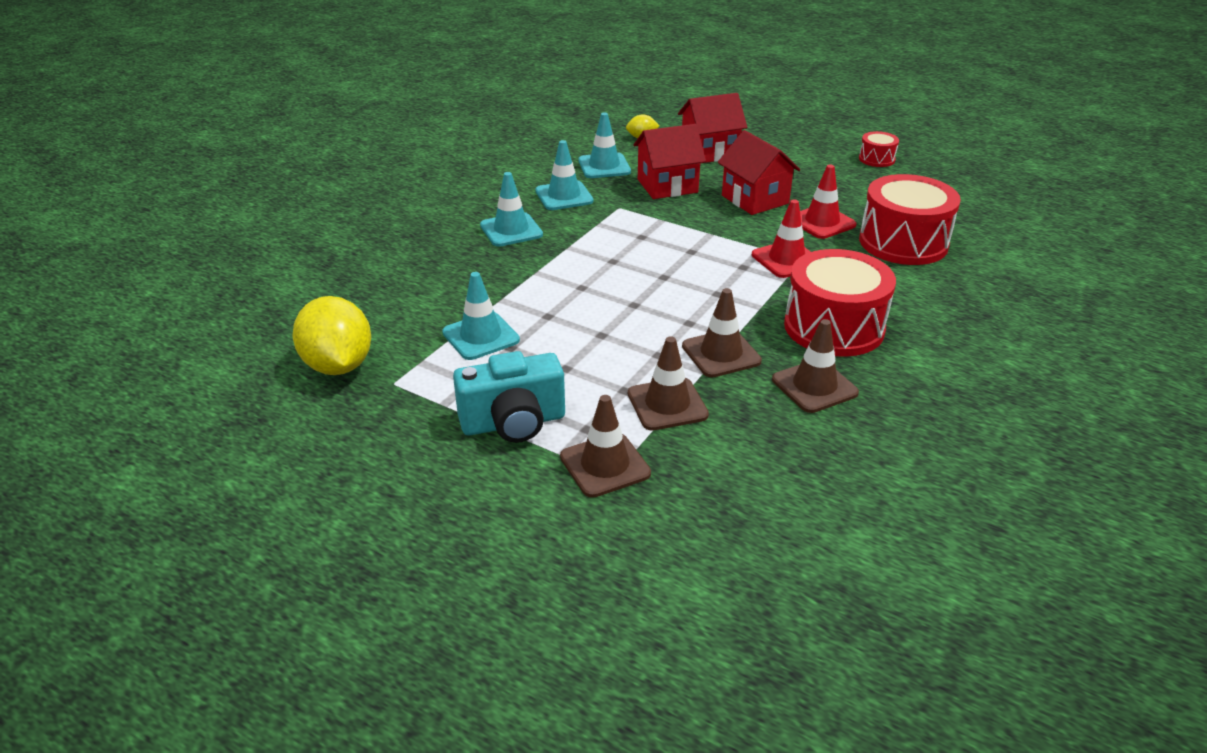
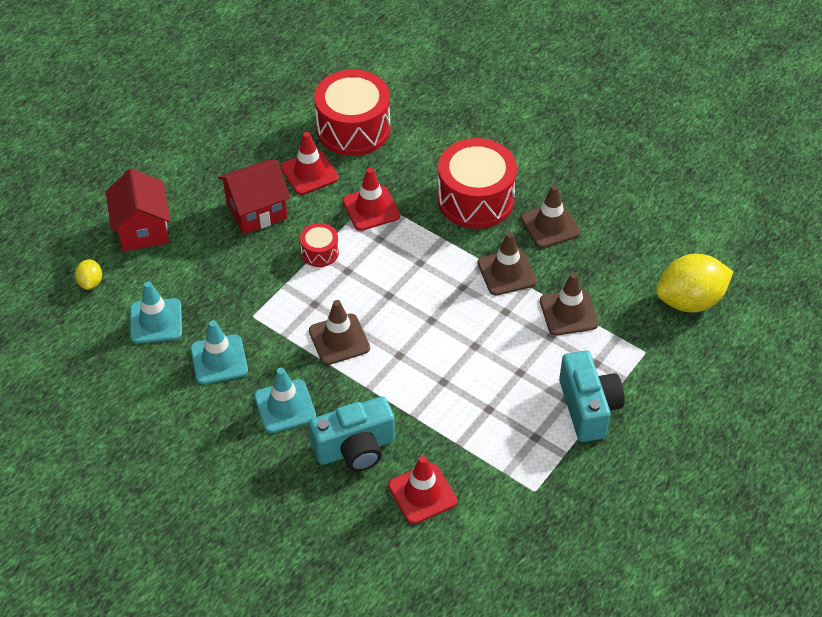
camera: 85 degrees left, 15 degrees up
yellow lemon [292,296,371,375] -> yellow lemon moved to [656,254,733,313]
turquoise traffic cone [442,272,520,360] -> none
brown traffic cone [560,395,651,498] -> brown traffic cone moved to [309,300,370,365]
red house [633,124,706,199] -> none
red drum [859,131,899,167] -> red drum moved to [300,223,339,267]
none -> turquoise camera [309,396,395,471]
none -> red traffic cone [388,456,457,524]

